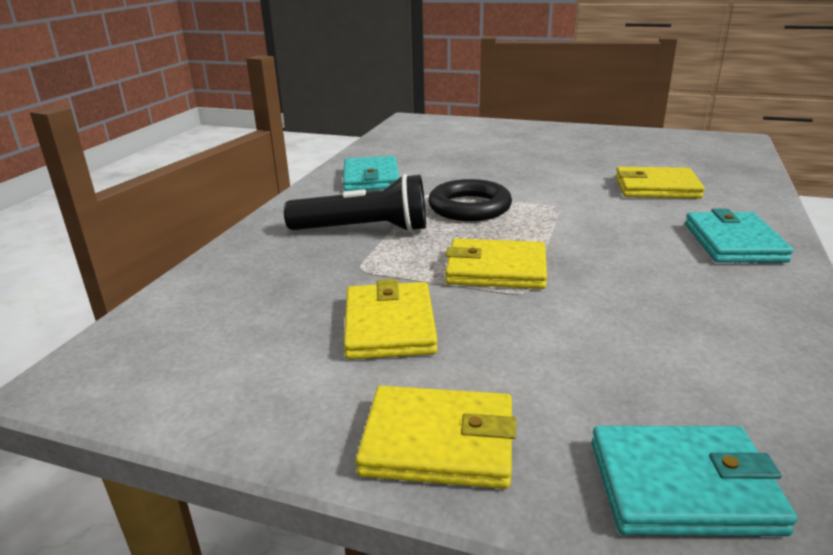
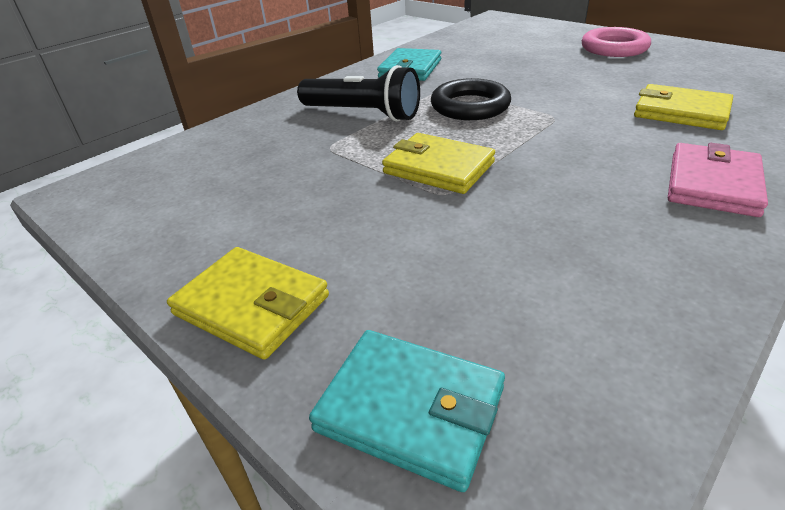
camera: 25 degrees right, 10 degrees up
yellow wallet [344,279,438,359] -> none
turquoise wallet [685,208,793,263] -> pink wallet [668,142,768,217]
none -> pink ring [582,27,651,57]

